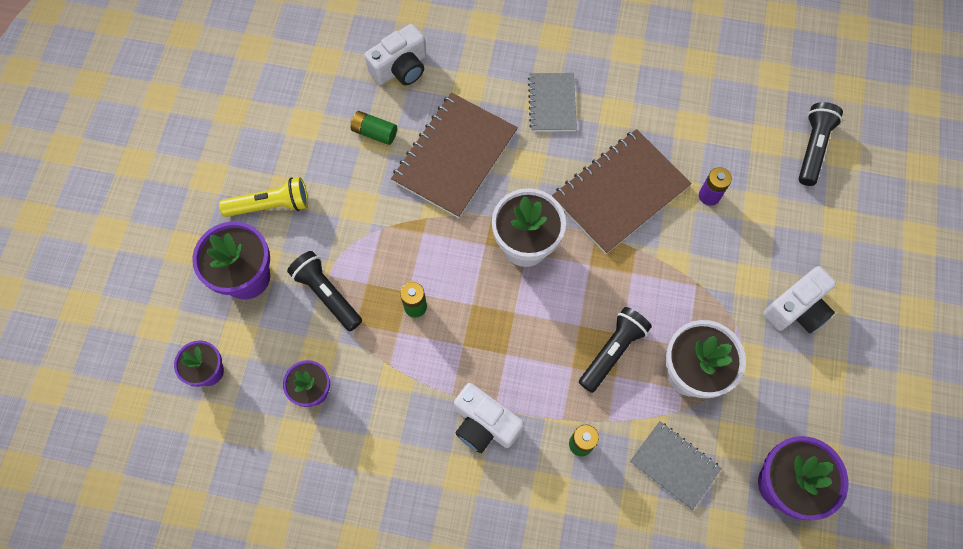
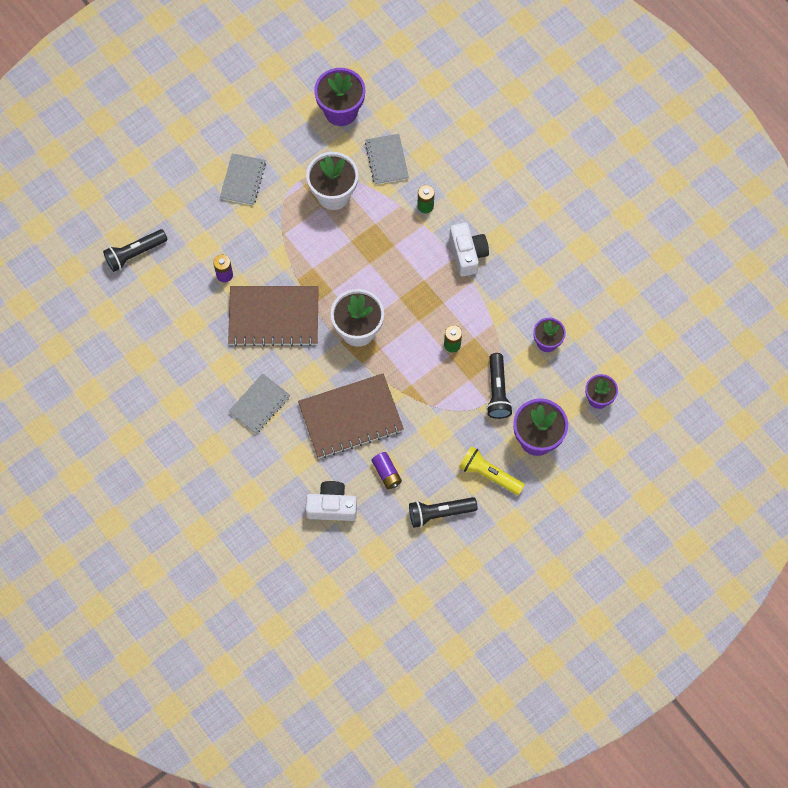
camera: 140 degrees left, 0 degrees up
green battery [351,111,397,145] -> purple battery [372,452,402,489]
black flashlight [579,307,652,393] -> black flashlight moved to [409,497,478,528]
white camera [763,266,836,333] -> grey notebook [220,154,266,206]

